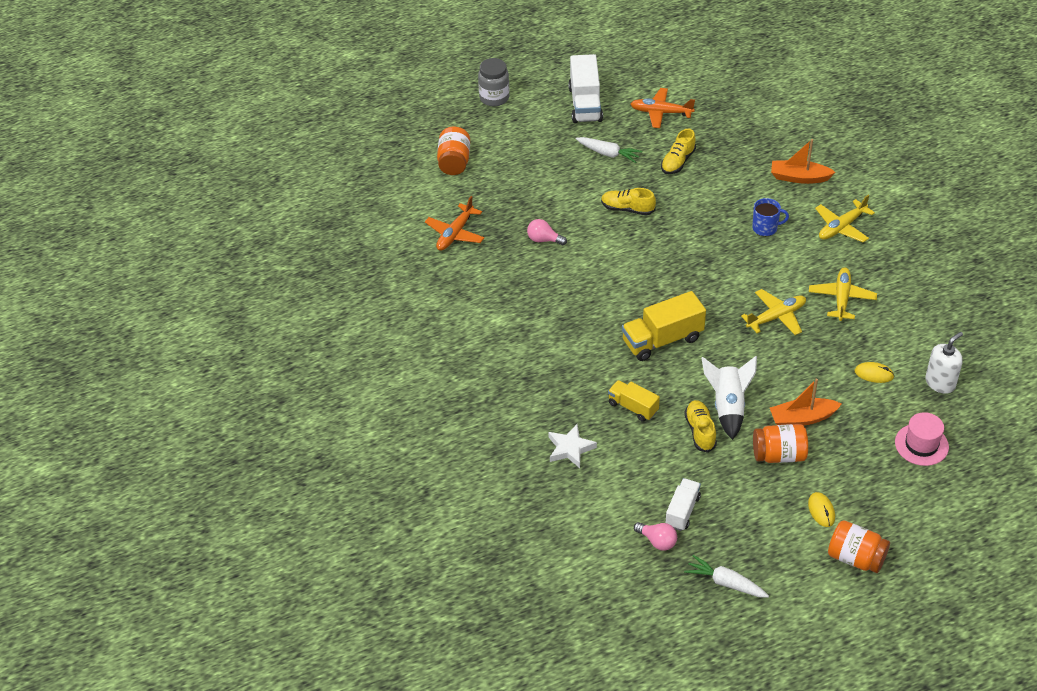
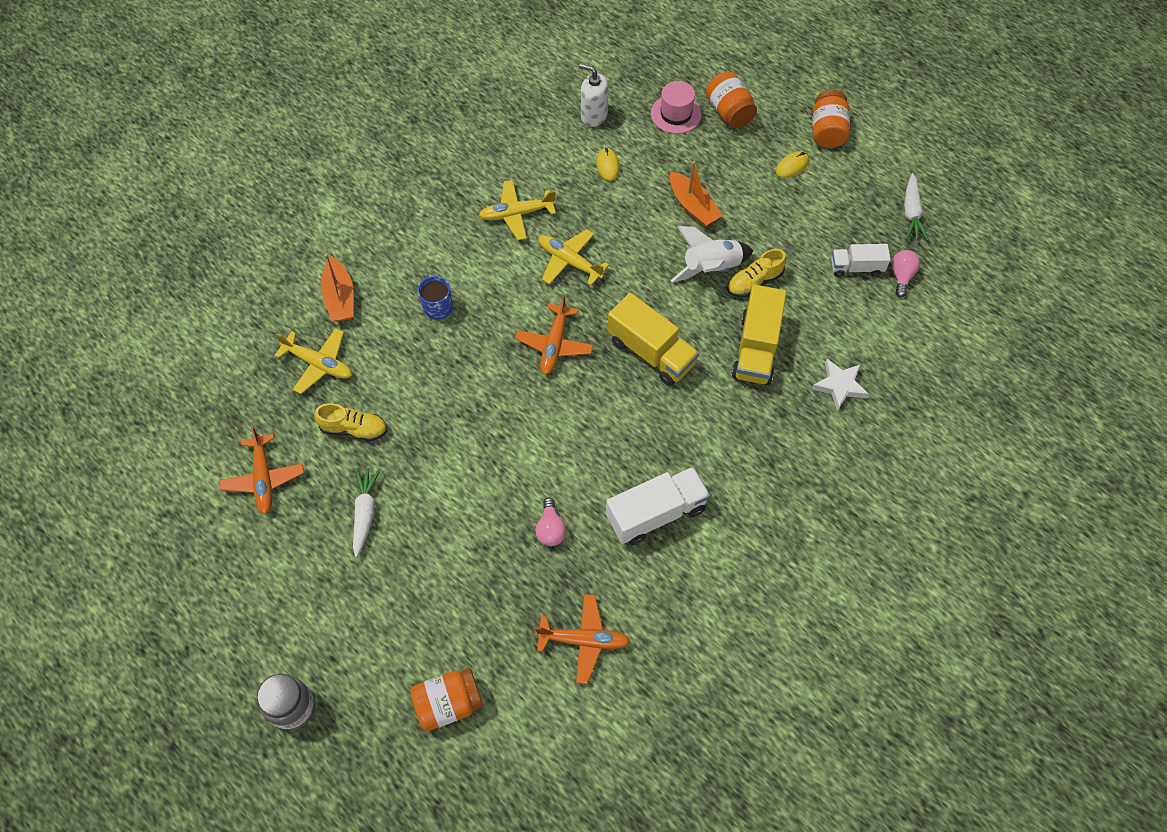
camera: 115 degrees left, 15 degrees up
white truck [568,54,603,123] -> white truck moved to [606,467,710,545]
yellow shoe [601,188,656,216] -> none
yellow truck [608,380,660,422] -> yellow truck [732,284,786,385], size x1.64
orange jar [753,424,808,463] -> orange jar moved to [706,72,757,128]
yellow plane [815,195,875,243] -> yellow plane moved to [274,328,352,394]
none -> orange plane [515,295,593,375]

